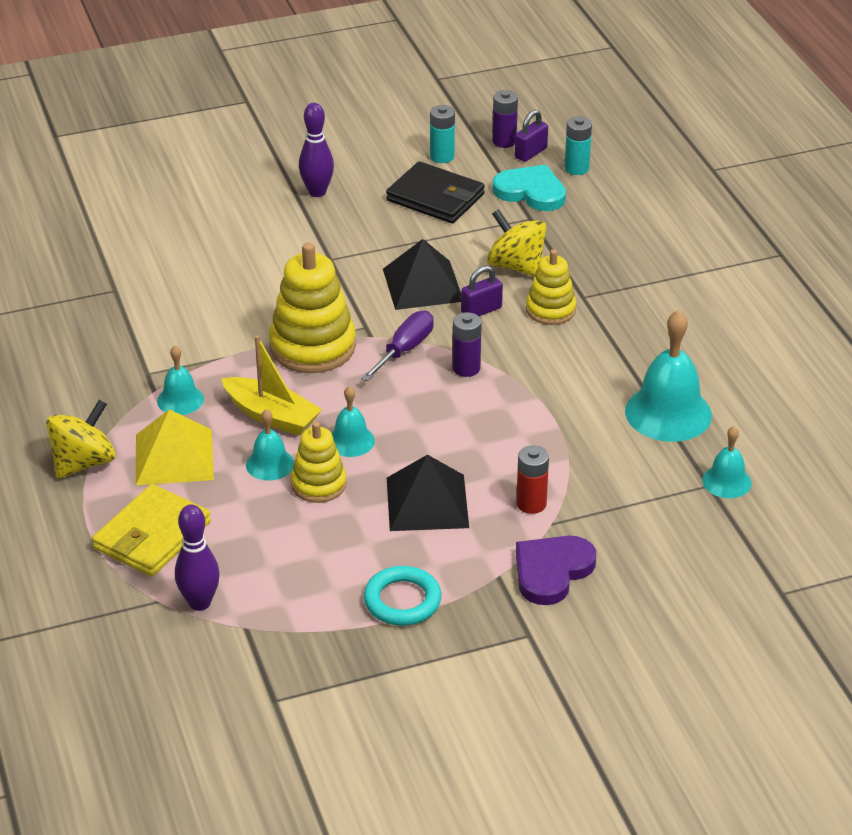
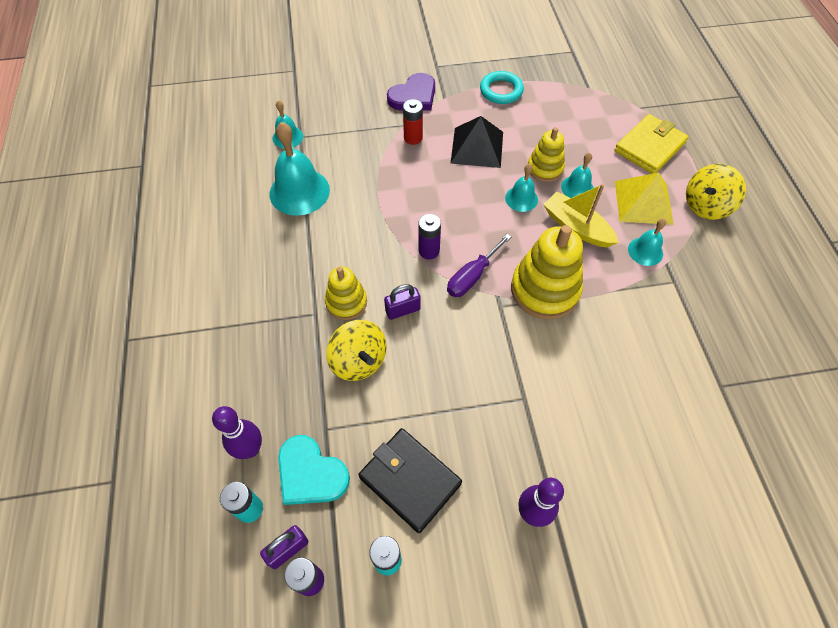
camera: 170 degrees left, 20 degrees up
purple bowling pin [175,505,220,611] -> purple bowling pin moved to [212,406,262,459]
black pyramid [383,239,461,310] -> none

